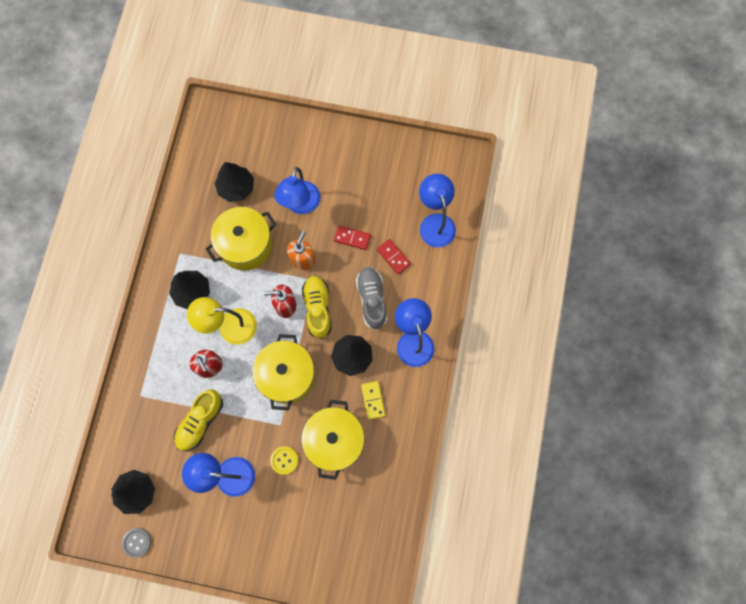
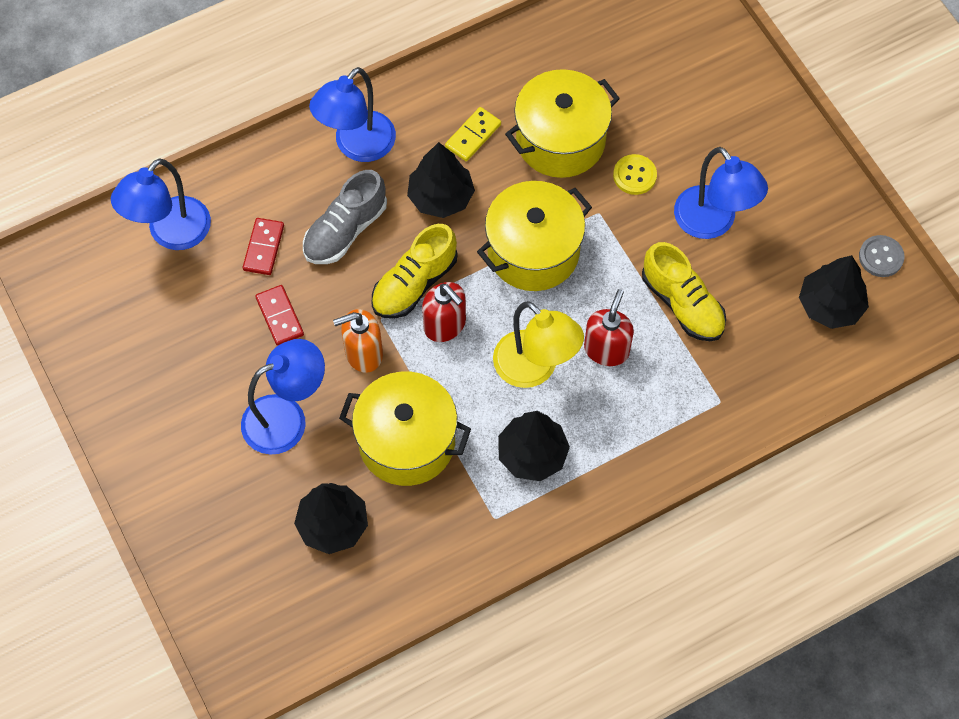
camera: 130 degrees left, 10 degrees down
yellow shoe [174,389,223,451] -> yellow shoe turned 60 degrees clockwise [642,242,726,341]

